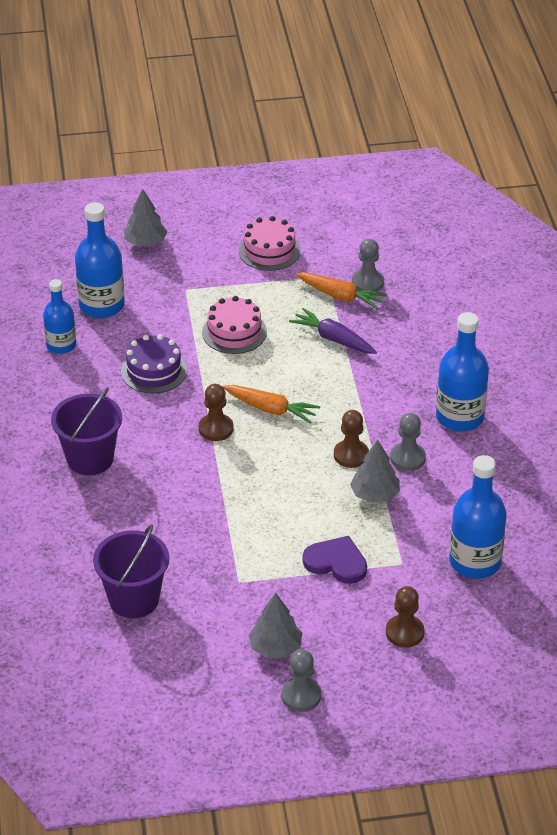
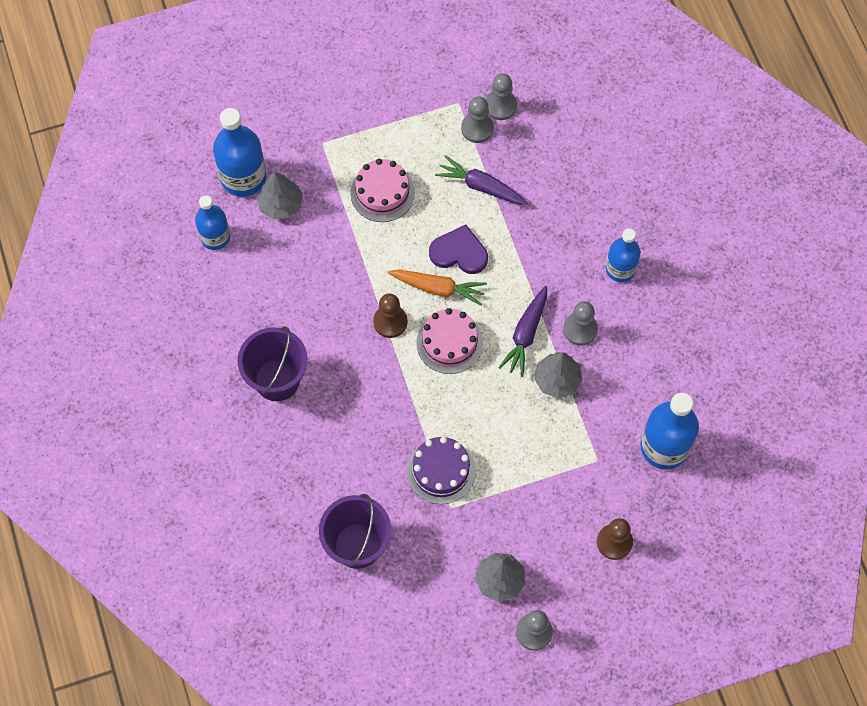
camera: 10 degrees left, 25 degrees up
purple cake [121,334,187,394] -> purple cake moved to [407,437,476,504]
grey tree [124,189,168,246] -> grey tree moved to [256,172,303,220]
pink cake [239,216,301,271] -> pink cake moved to [416,308,483,374]
orange carrot [296,273,387,309] -> grey pawn [461,96,494,143]
purple heart [303,536,367,584] -> purple heart moved to [429,225,488,274]
brown pawn [334,410,369,468] -> purple carrot [498,286,547,377]
blue bottle [436,312,489,431] -> blue bottle [606,229,641,282], size x0.64

